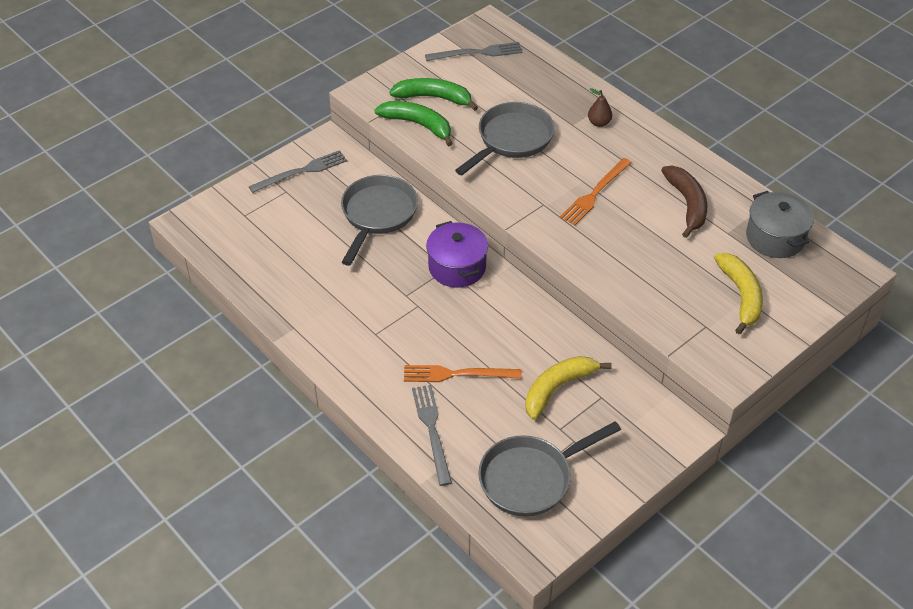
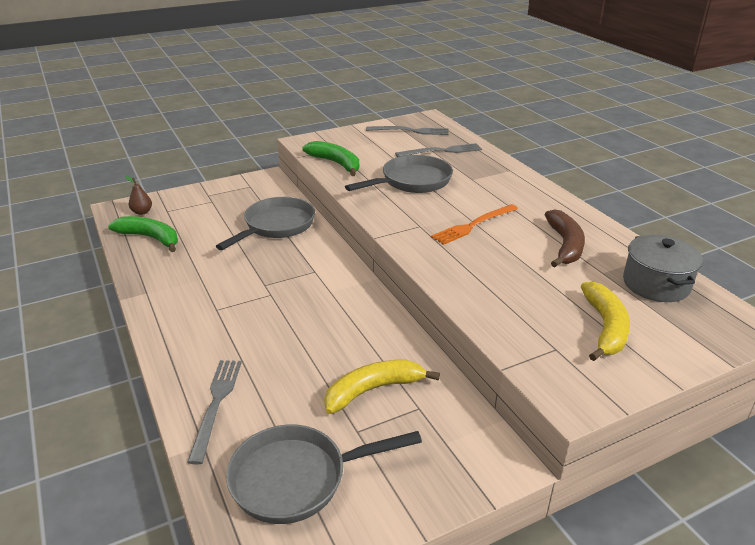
camera: 15 degrees right, 15 degrees down
grey fork [248,150,347,193] -> grey fork moved to [395,143,482,157]
green banana [389,78,478,111] -> green banana moved to [108,216,178,252]
orange fork [404,365,522,382] -> none
purple pot [426,221,488,288] -> none
brown pear [588,88,612,127] -> brown pear moved to [125,175,152,215]

